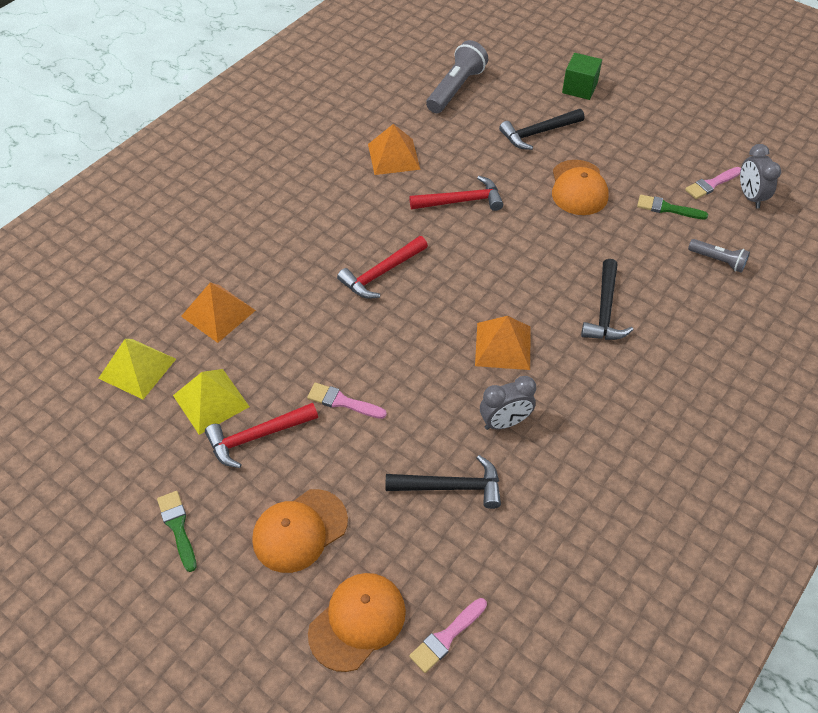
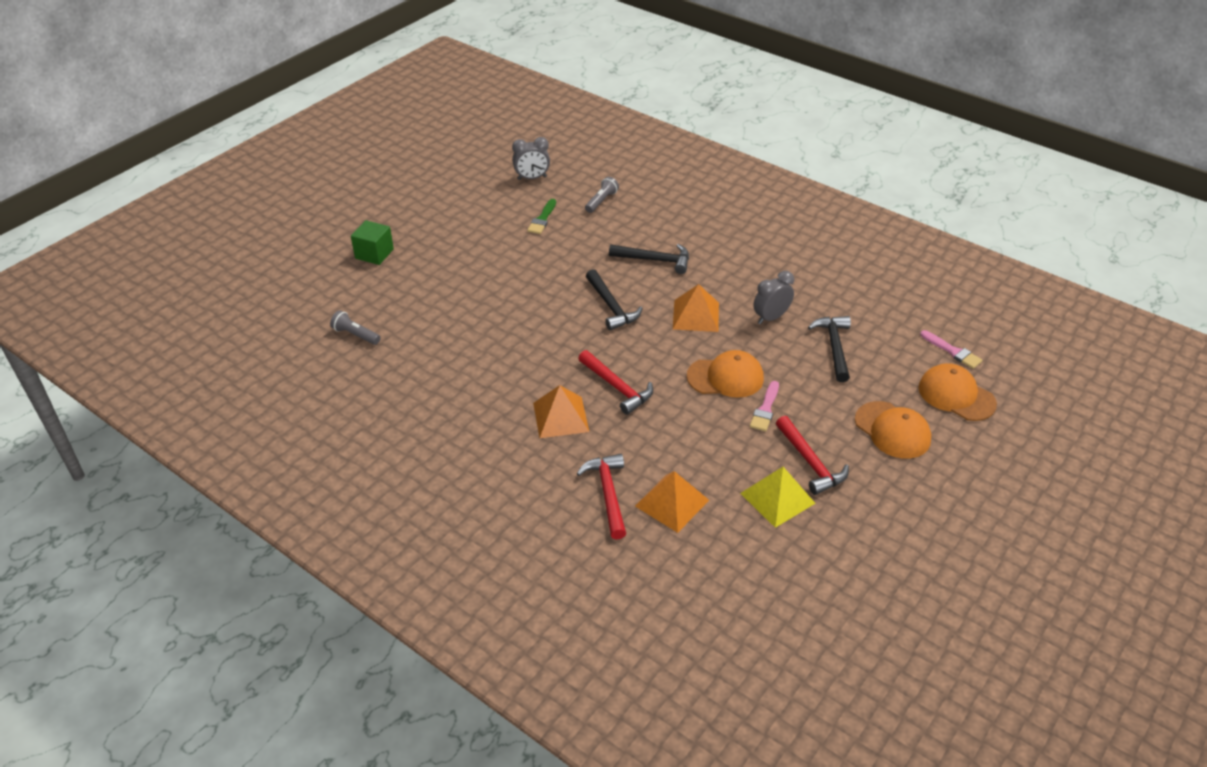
camera: 90 degrees left, 10 degrees down
yellow pyramid [98,339,176,399] -> none
green brush [157,491,197,572] -> none
orange pyramid [368,124,421,175] -> orange pyramid moved to [533,385,589,438]
red hammer [409,176,503,211] -> red hammer moved to [576,454,626,539]
grey flashlight [426,40,488,113] -> grey flashlight [330,310,381,345], size x0.57
grey clock [480,376,536,430] -> grey clock turned 105 degrees counterclockwise [753,271,794,324]
black hammer [499,109,584,150] -> black hammer moved to [586,269,642,330]
orange cap [552,160,609,215] -> orange cap moved to [687,350,764,398]
pink brush [685,167,741,199] -> none

